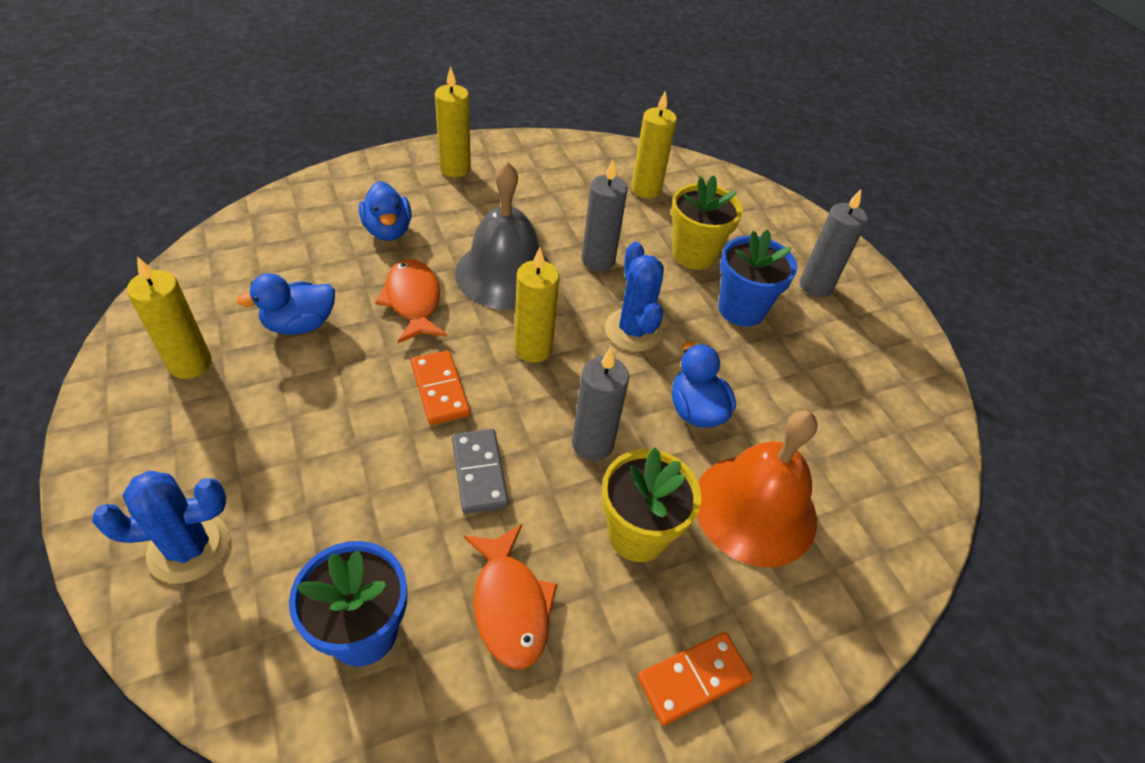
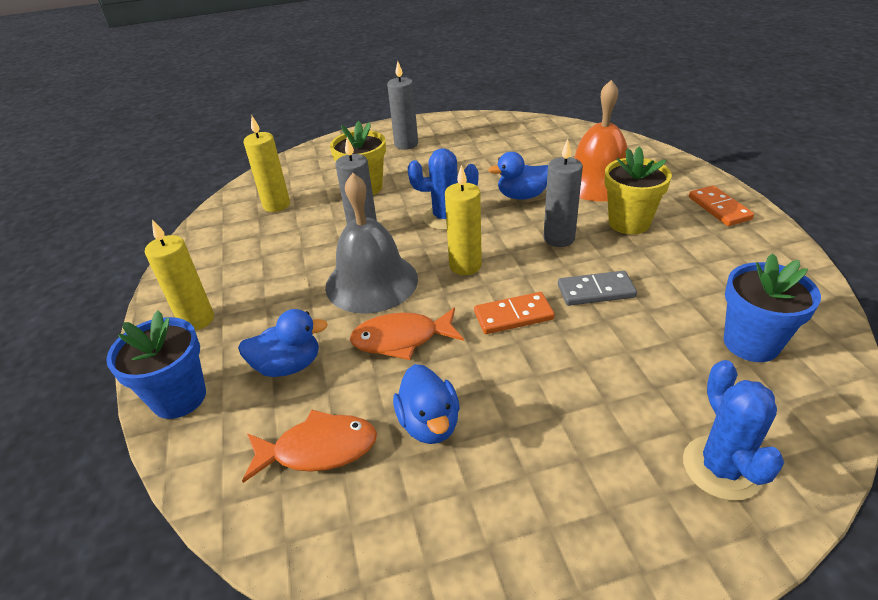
camera: 75 degrees left, 10 degrees down
yellow candle [127,256,212,379] -> none
orange fish [463,524,558,669] -> orange fish moved to [242,410,377,483]
blue flower pot [718,229,797,327] -> blue flower pot moved to [106,310,206,419]

